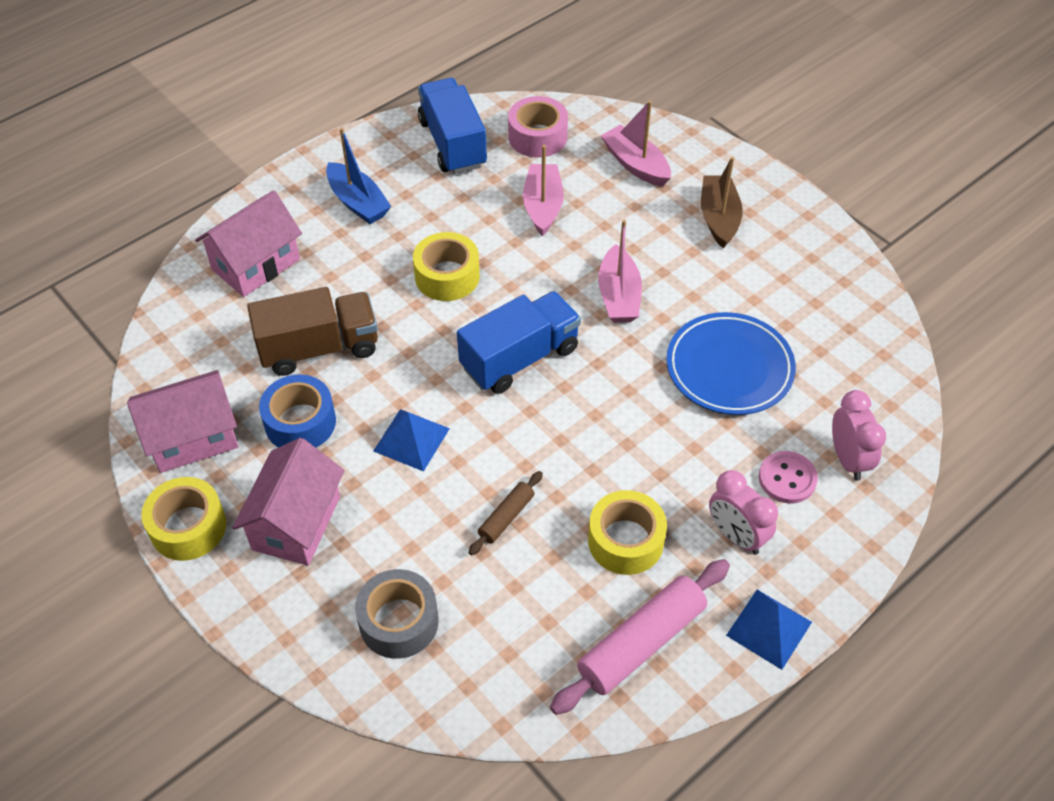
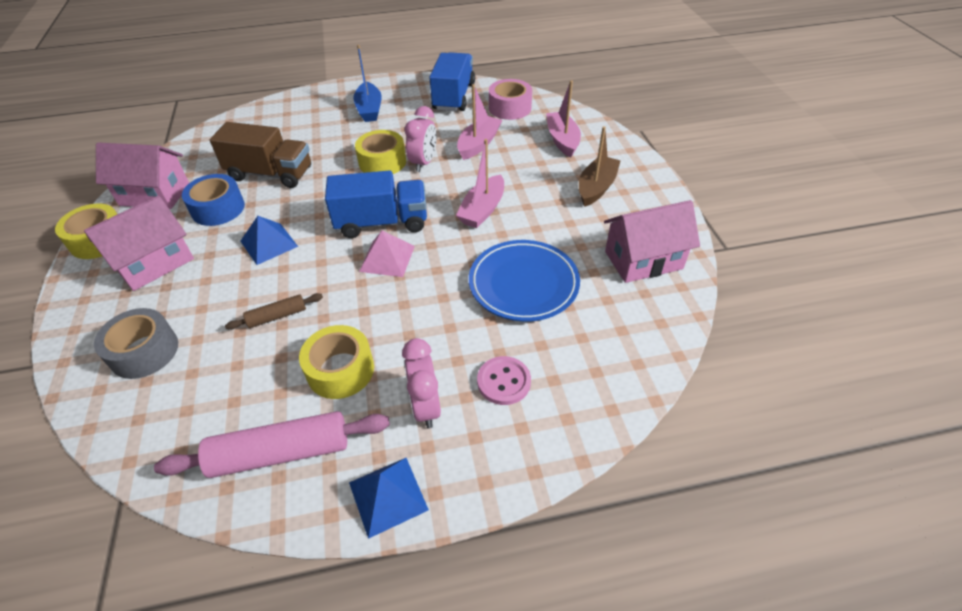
camera: 30 degrees right, 5 degrees down
pink house [195,190,302,297] -> pink house moved to [604,200,700,283]
pink clock [832,390,886,481] -> pink clock moved to [405,106,437,172]
none -> pink pyramid [359,231,415,277]

